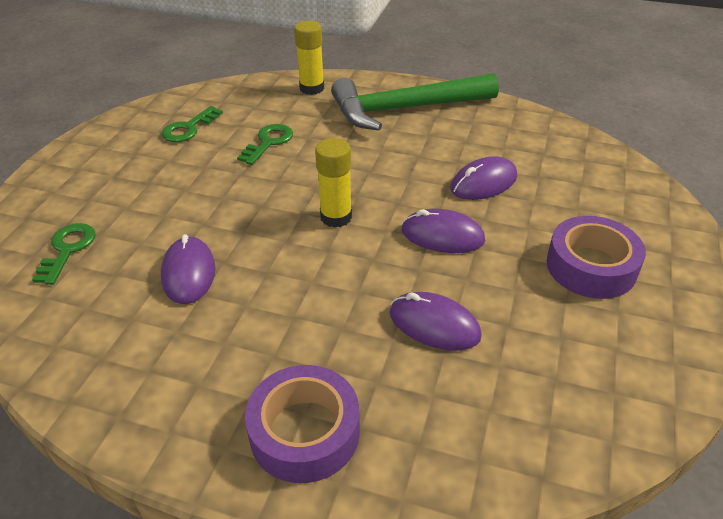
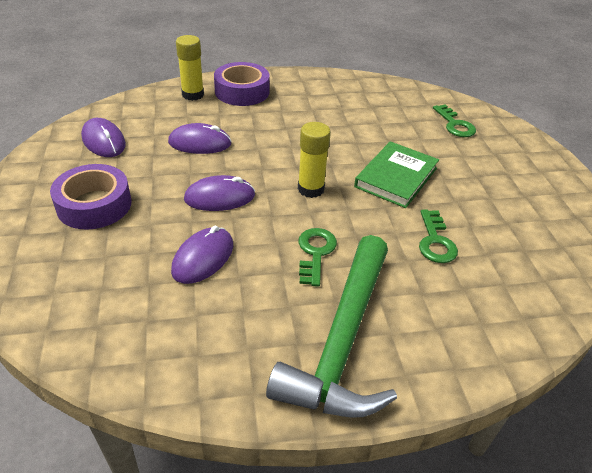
camera: 150 degrees right, 0 degrees up
purple mouse [161,234,215,304] -> purple mouse moved to [81,118,126,157]
green key [162,106,223,142] -> green key moved to [298,228,337,287]
yellow glue stick [294,21,324,95] -> yellow glue stick moved to [176,35,204,101]
green hammer [331,73,499,130] -> green hammer turned 150 degrees clockwise [266,235,397,418]
none -> green book [354,141,439,208]

